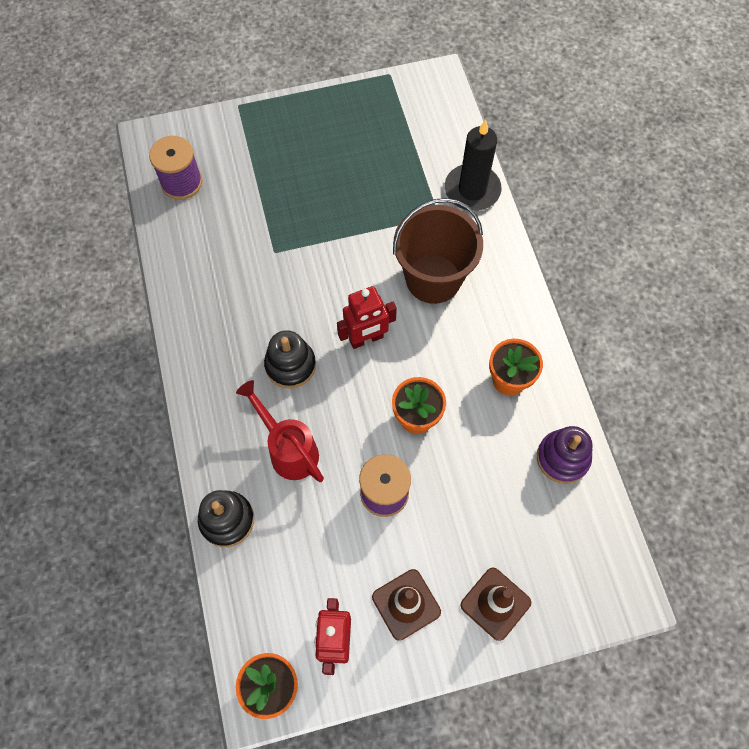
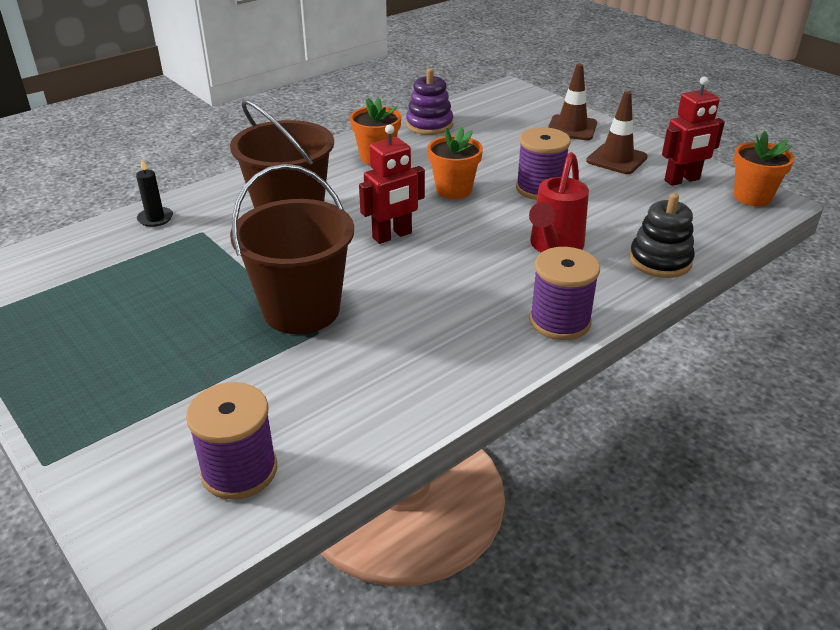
camera: 115 degrees left, 30 degrees down
black stacking toy [264,330,316,389] -> none
red robot [337,286,397,349] -> red robot turned 105 degrees clockwise [359,124,425,244]
black candle [445,120,502,211] -> black candle [136,160,173,227], size x0.51
none -> brown bucket [230,164,354,334]
none -> purple spool [529,247,600,340]

